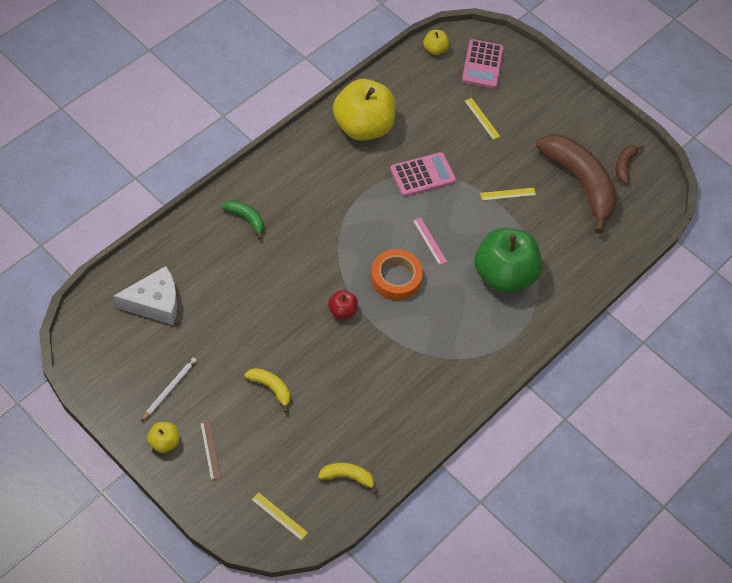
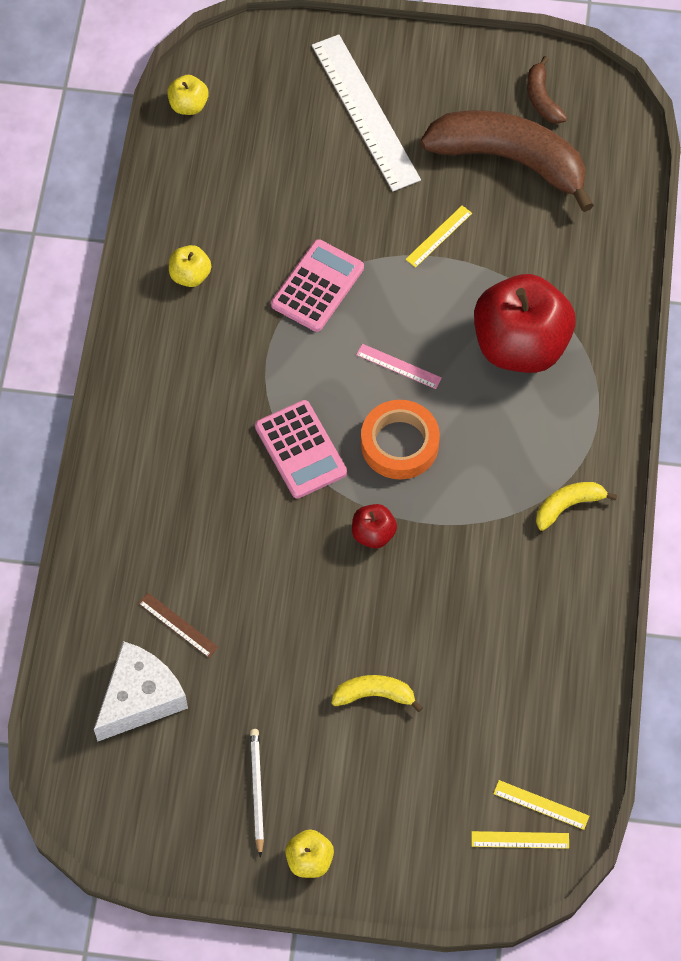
camera: 30 degrees left, 5 degrees up
brown ruler [200,420,221,481] -> brown ruler moved to [138,593,218,658]
green banana [222,200,264,240] -> none
yellow banana [318,463,378,494] -> yellow banana moved to [536,482,617,531]
yellow apple [333,79,396,141] -> yellow apple [169,245,211,287], size x0.43
pink calculator [462,39,504,88] -> pink calculator moved to [255,400,347,499]
yellow ruler [465,98,500,140] -> yellow ruler moved to [493,780,589,830]
green apple [475,228,542,293] -> red apple [474,274,575,373]
none -> white ruler [312,34,421,191]

